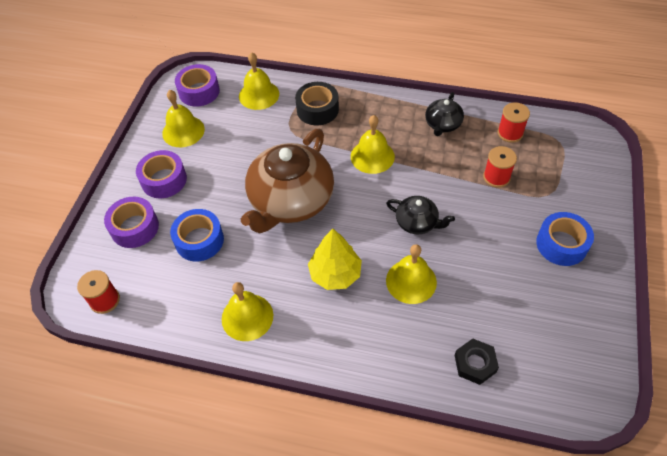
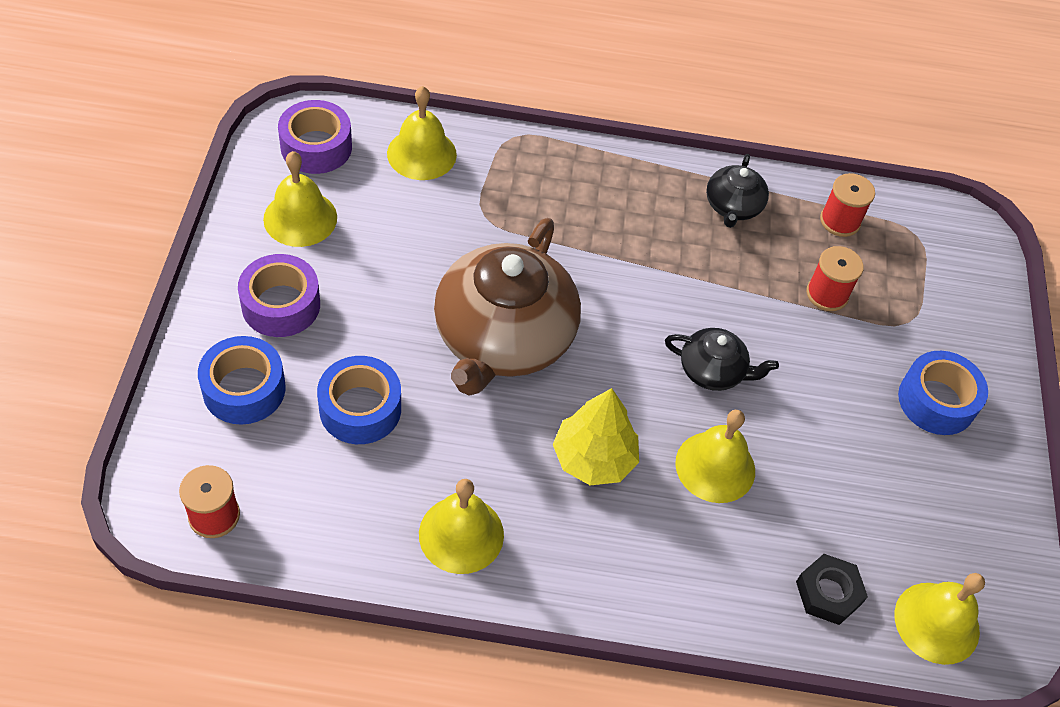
camera: 15 degrees left, 0 degrees up
purple tape [104,197,159,248] -> blue tape [198,336,286,425]
black tape [295,82,339,125] -> none
yellow bell [351,115,395,174] -> yellow bell moved to [894,573,985,665]

